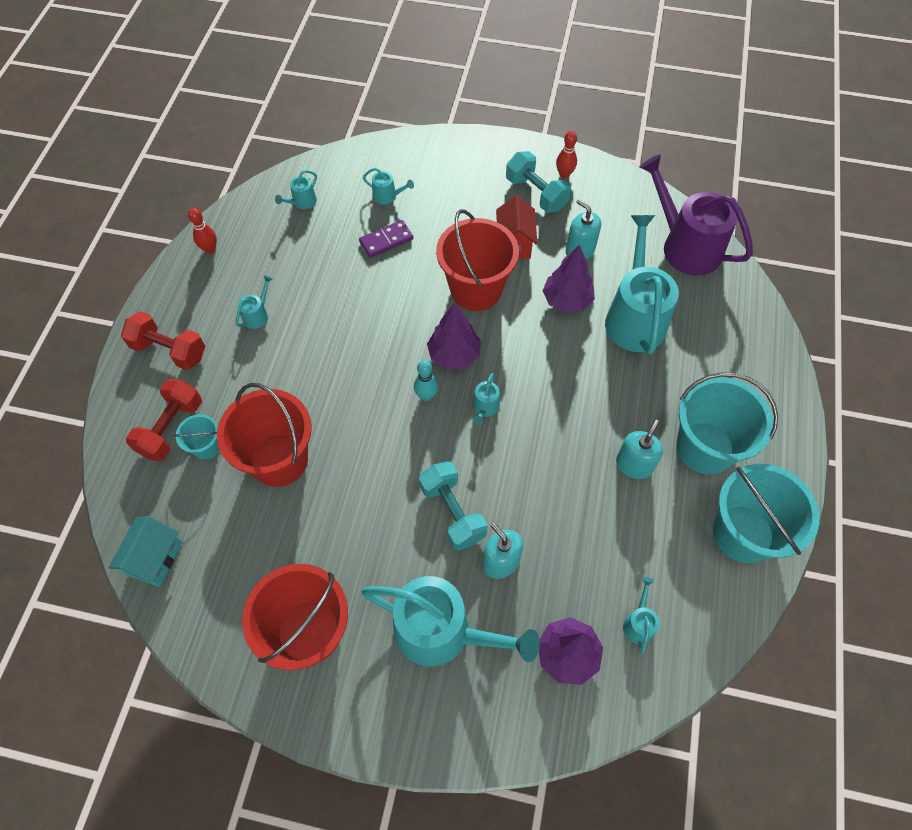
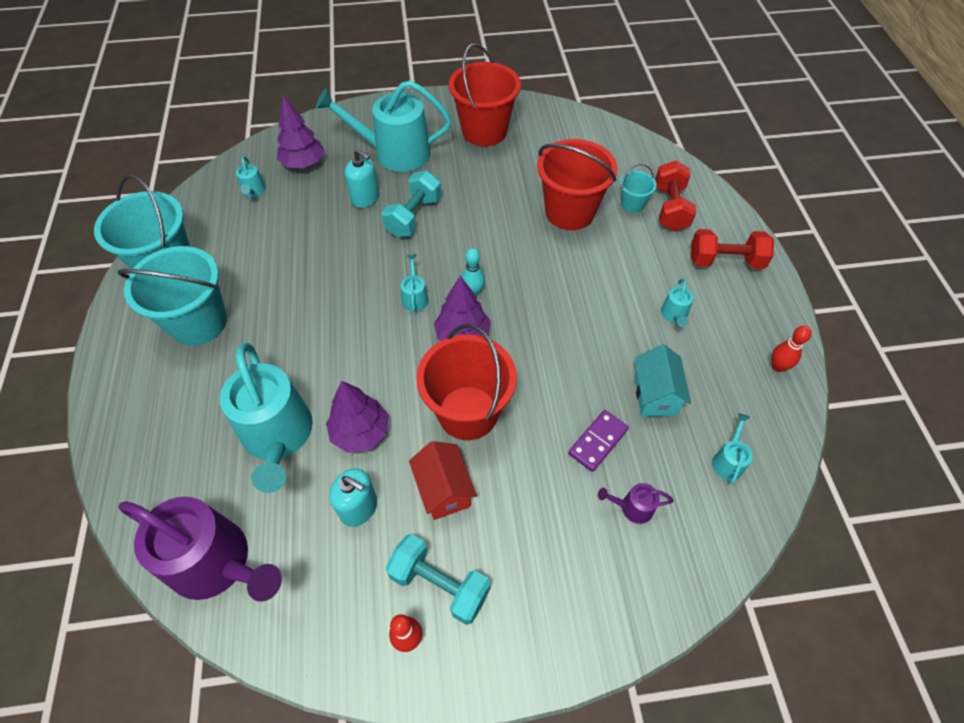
camera: 160 degrees right, 5 degrees down
turquoise house [108,516,182,587] -> turquoise house moved to [634,344,691,417]
turquoise watering can [363,168,414,204] -> purple watering can [598,483,674,524]
turquoise dumbbell [419,461,488,551] -> turquoise dumbbell turned 75 degrees clockwise [381,171,442,237]
turquoise soap dispenser [616,419,663,479] -> none

